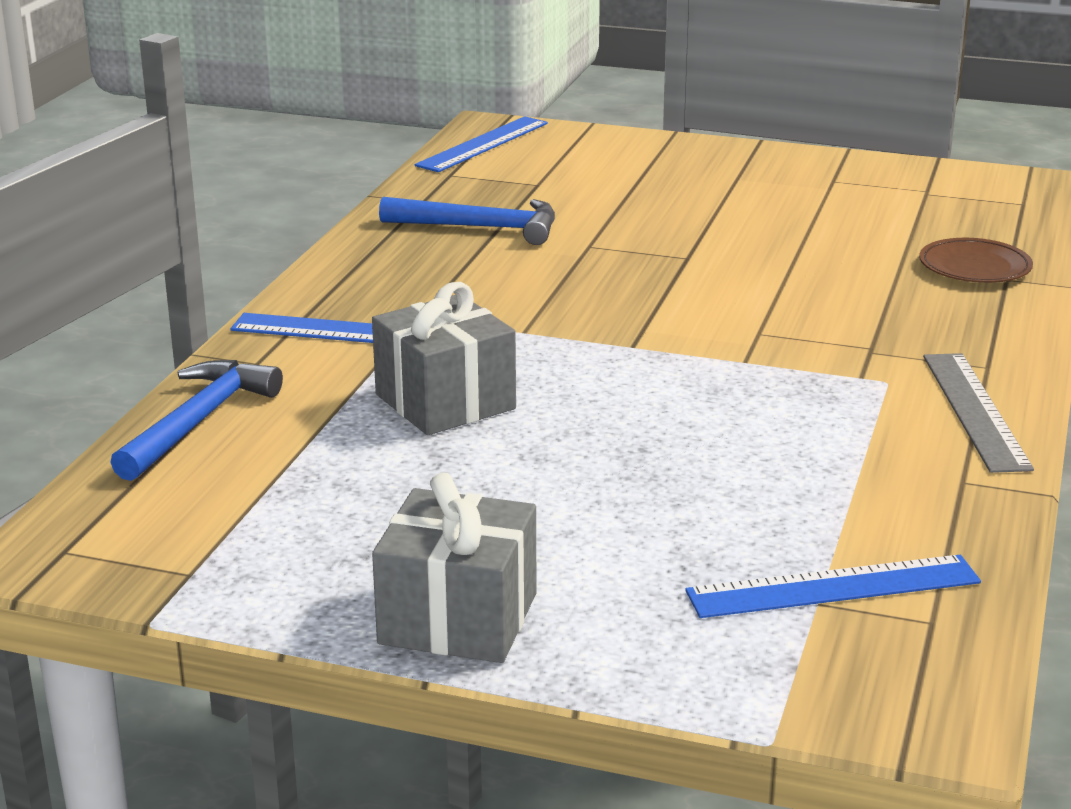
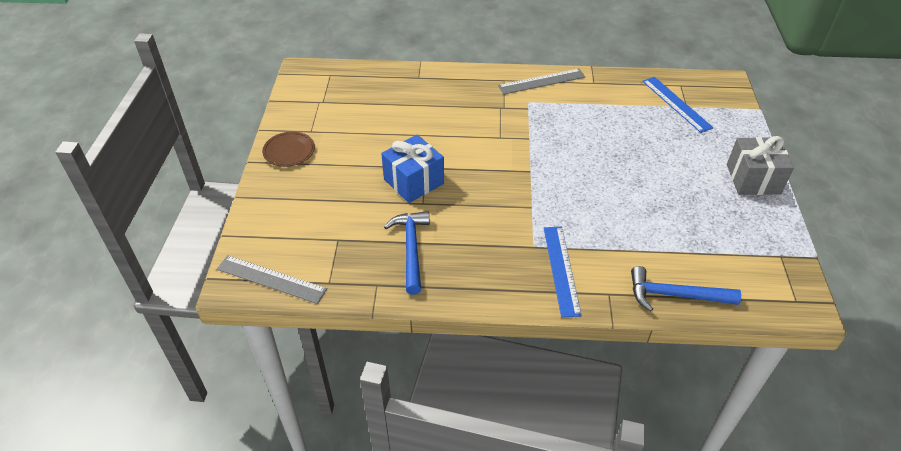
camera: 105 degrees left, 20 degrees up
grey gift [372,282,516,435] -> none
blue ruler [415,116,548,172] -> grey ruler [217,255,327,304]
brown plate [919,238,1033,283] -> brown plate moved to [262,132,315,167]
none -> blue gift [381,135,444,203]

